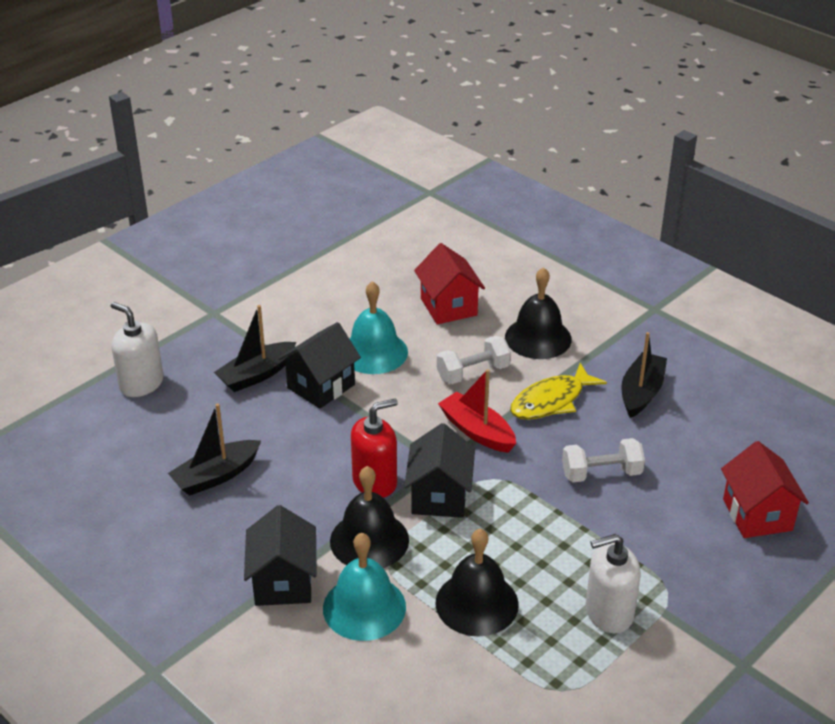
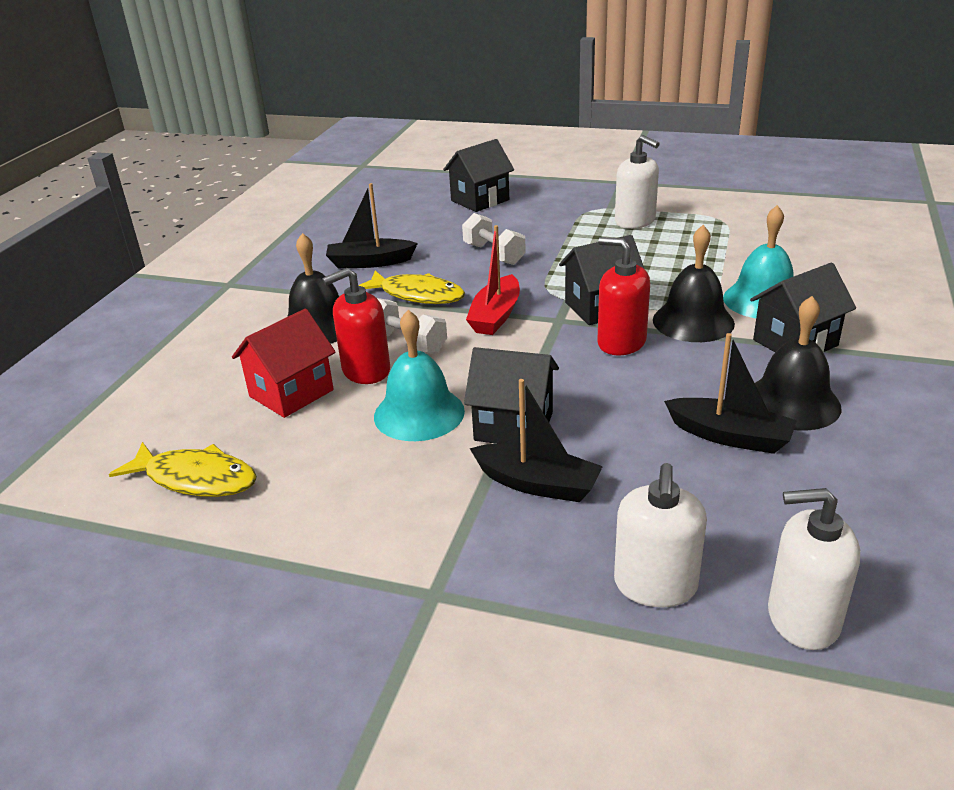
camera: 115 degrees left, 5 degrees down
black bell [435,529,519,637] -> black bell moved to [755,296,841,430]
red house [721,441,809,538] -> black house [443,139,514,212]
none -> yellow fish [109,442,257,497]
none -> red soap dispenser [322,268,390,384]
none -> white soap dispenser [768,488,860,650]

